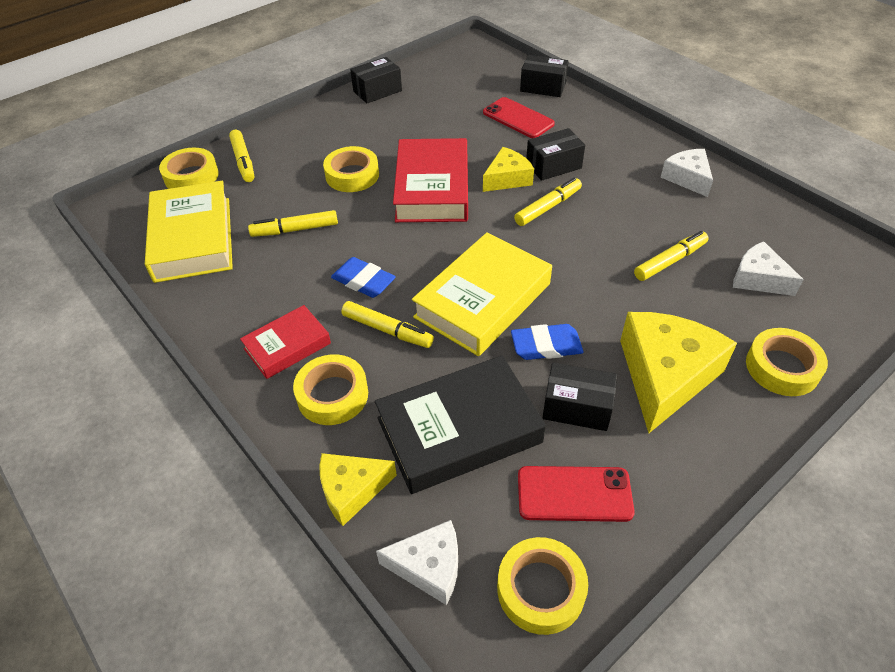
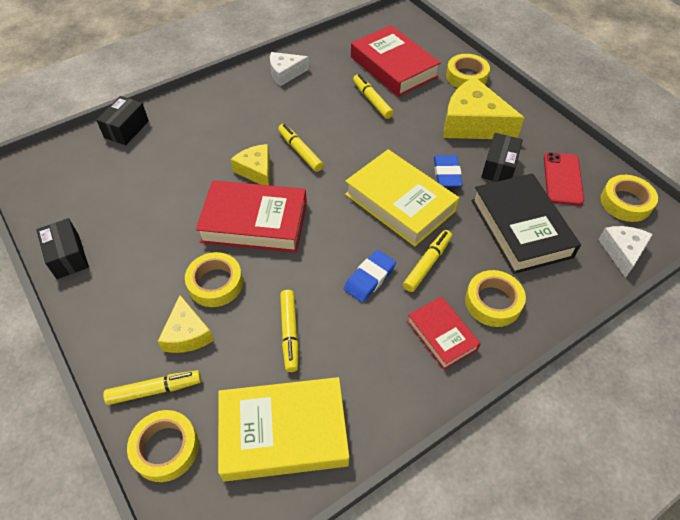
camera: 85 degrees left, 5 degrees up
yellow cheese [319,453,397,526] -> yellow cheese moved to [158,295,214,353]
red phone [483,97,555,138] -> none
black box [526,128,585,181] -> none
white cheese [733,241,804,296] -> red book [351,25,441,97]

